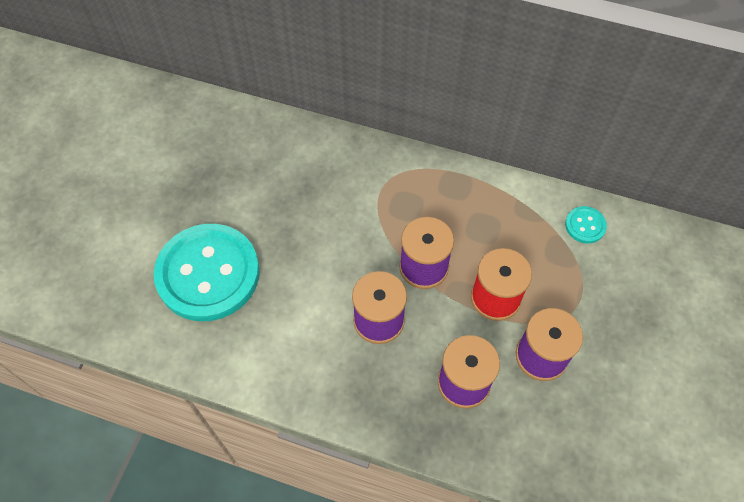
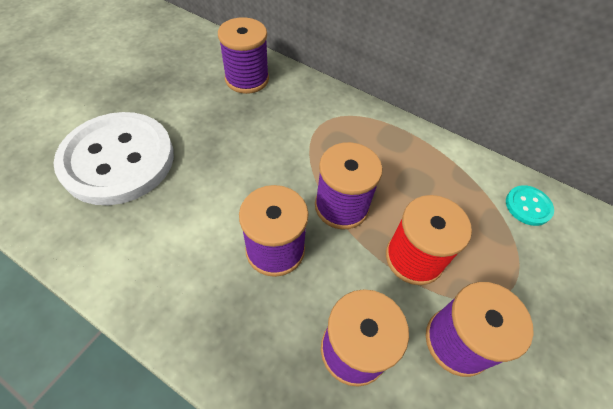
camera: 10 degrees right, 5 degrees down
turquoise button [154,224,260,321] -> white button [53,112,174,205]
none -> purple spool [218,17,269,94]

